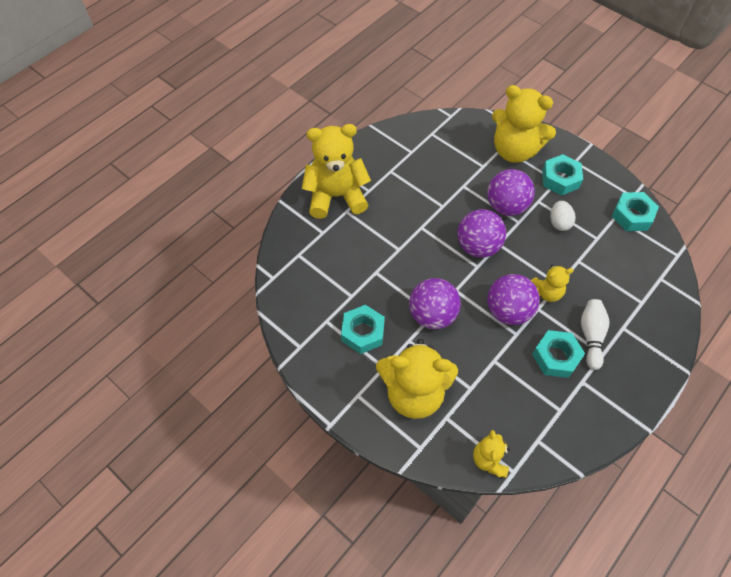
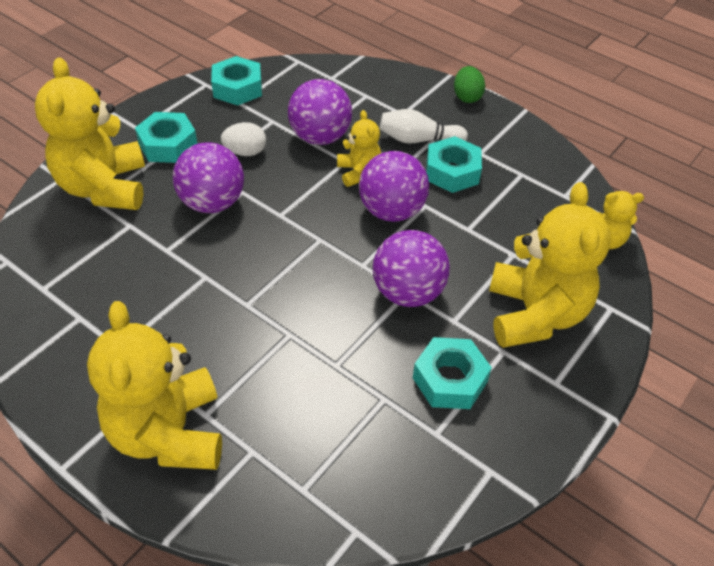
camera: 95 degrees left, 10 degrees down
purple ball [457,209,506,258] -> purple ball moved to [288,79,352,145]
yellow teddy bear [492,85,556,163] -> yellow teddy bear turned 150 degrees clockwise [35,57,145,210]
none -> green egg [454,66,485,103]

